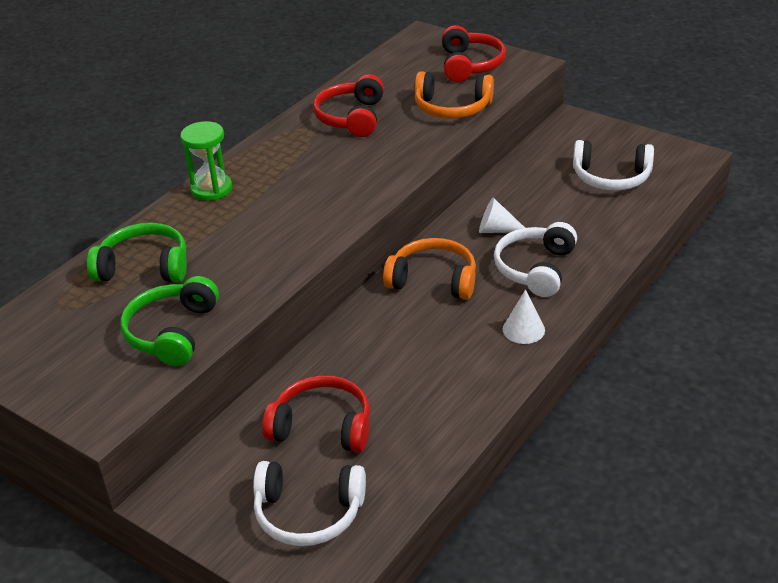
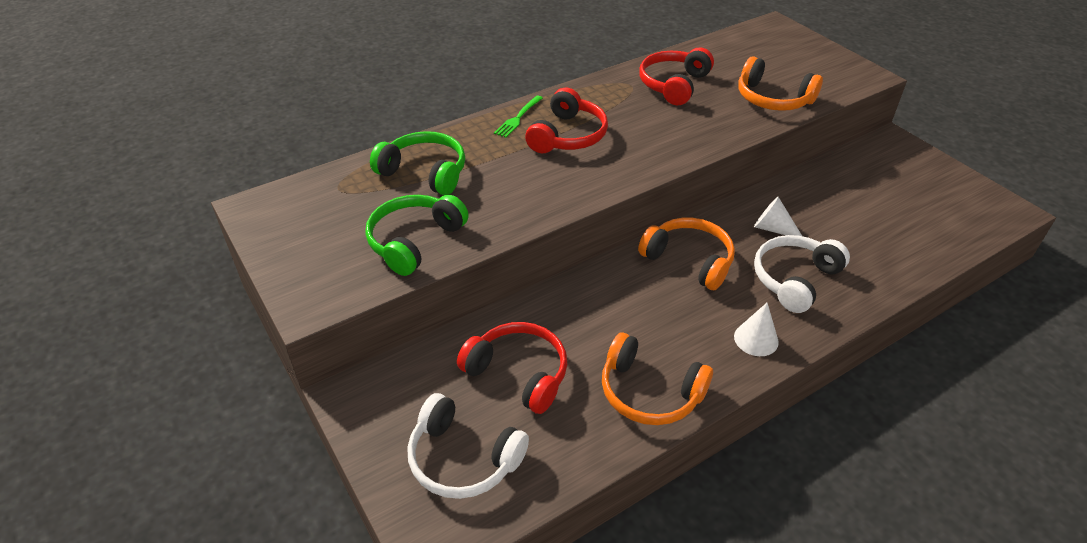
camera: 20 degrees right, 5 degrees up
green hourglass [180,121,233,201] -> green fork [494,95,543,138]
red headphones [442,25,506,82] -> red headphones moved to [525,87,608,153]
white headphones [573,140,654,190] -> none
none -> orange headphones [602,332,713,425]

